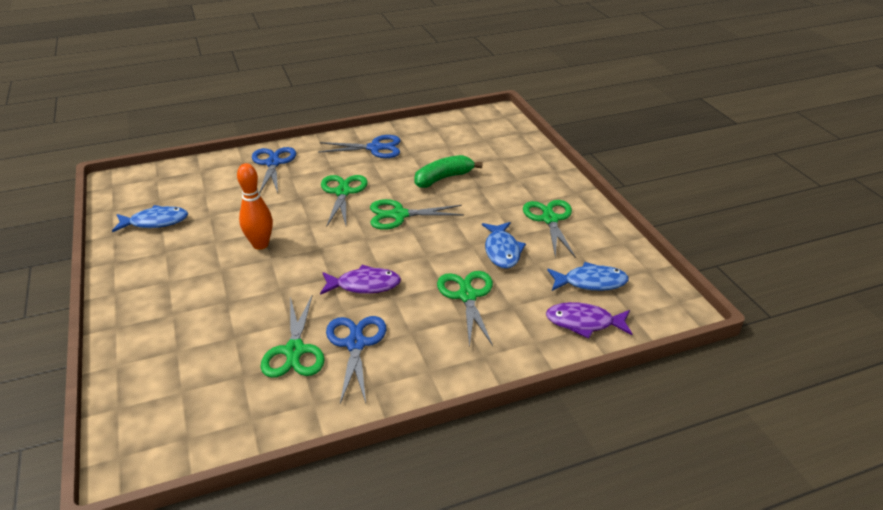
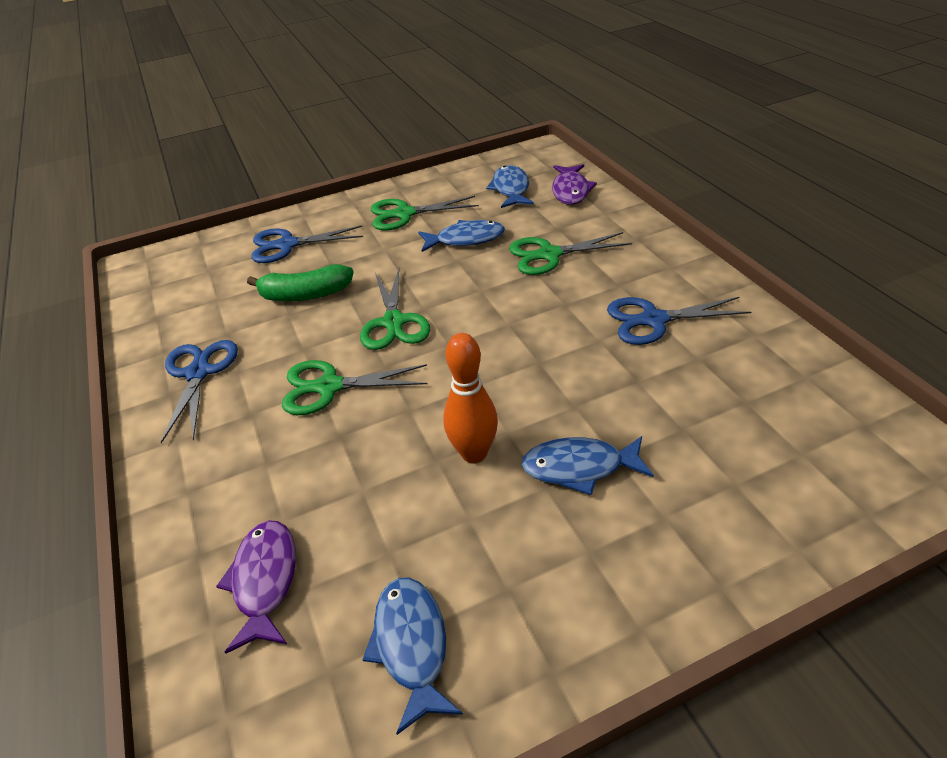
camera: 90 degrees left, 5 degrees up
blue scissors [252,147,296,193] -> blue scissors moved to [251,225,363,263]
green scissors [261,295,325,378] -> none
purple fish [320,265,401,295] -> purple fish moved to [216,520,296,654]
green banana [414,155,483,188] -> green banana turned 60 degrees counterclockwise [247,264,354,301]
none -> blue fish [521,436,654,495]

